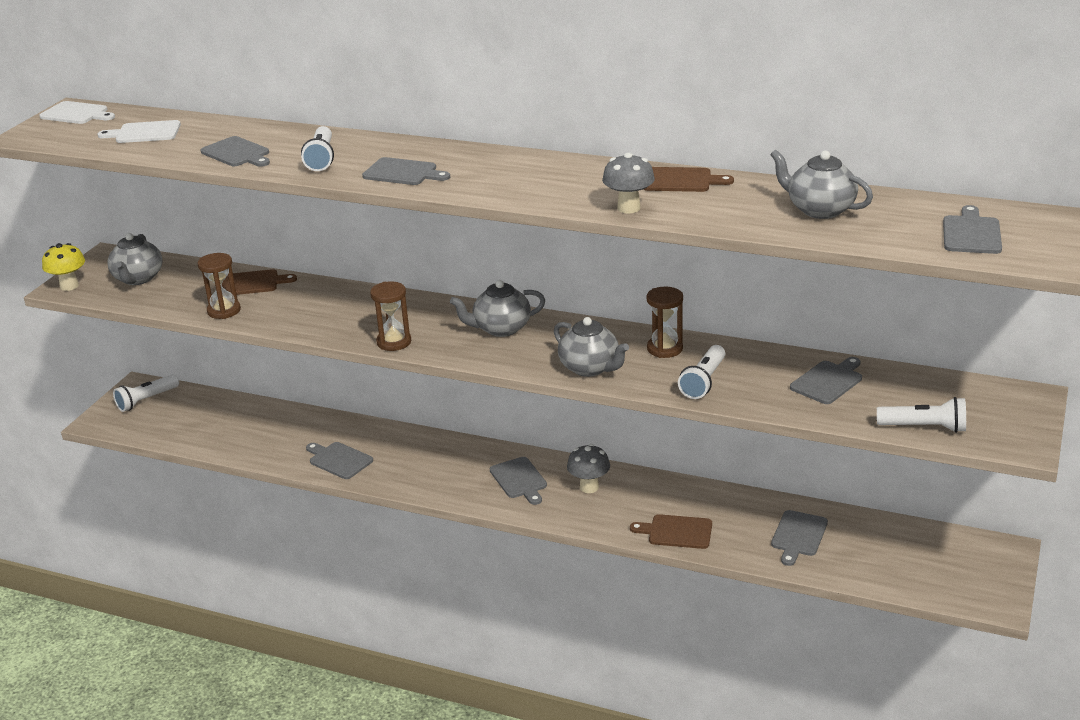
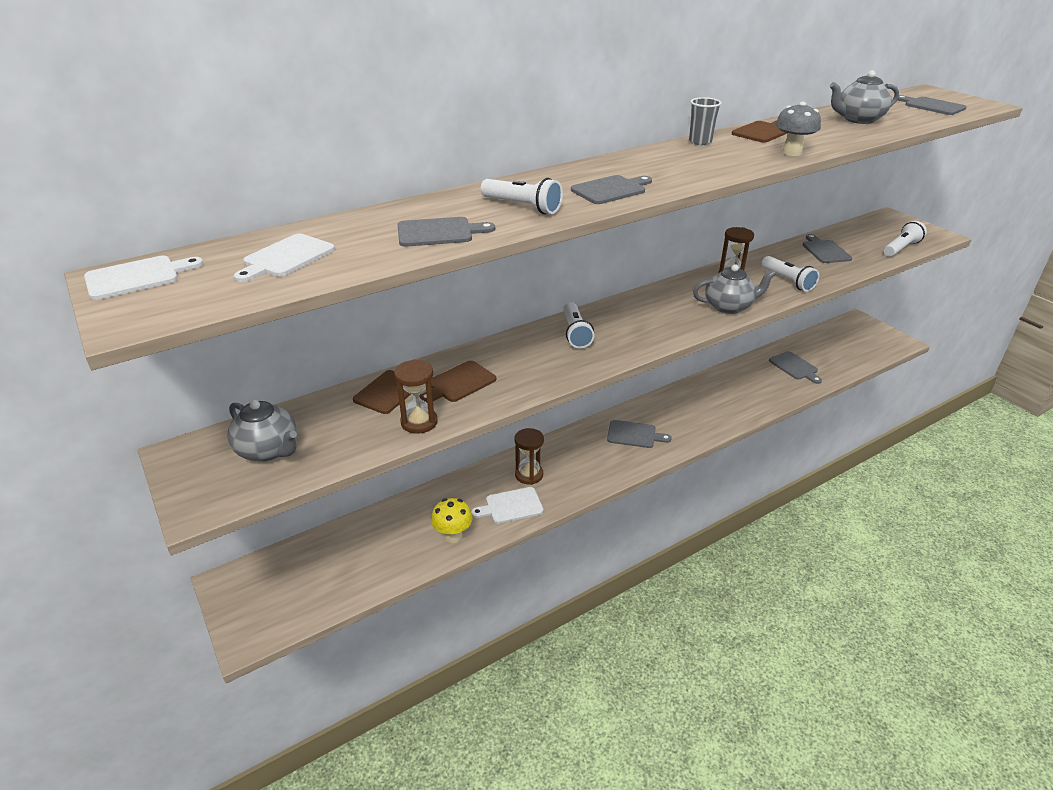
camera: 55 degrees left, 5 degrees up
yellow mushroom [42,243,85,291] -> yellow mushroom moved to [431,498,473,543]
white flashlight [113,374,179,412] -> white flashlight moved to [563,302,594,348]
grey cutting board [306,442,373,479] -> white cutting board [471,487,543,524]
brown hourglass [370,281,411,351] -> brown hourglass moved to [514,428,544,485]
grey teapot [450,280,545,337] -> none
grey mushroom [567,444,610,493] -> none
brown cutting board [630,514,712,549] -> brown cutting board moved to [421,360,496,402]
none -> grey cup [689,97,722,145]

